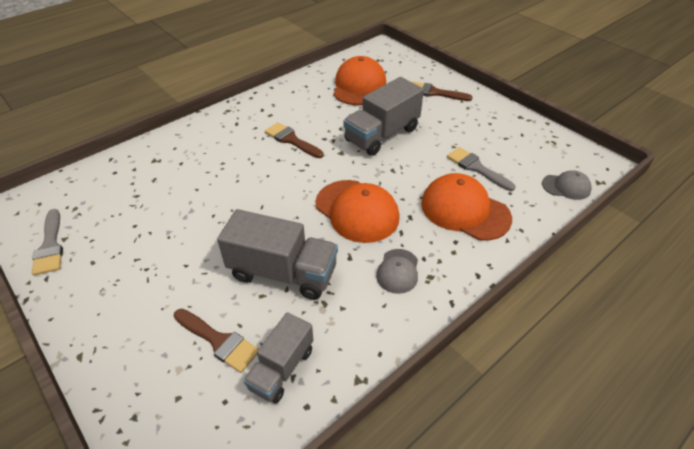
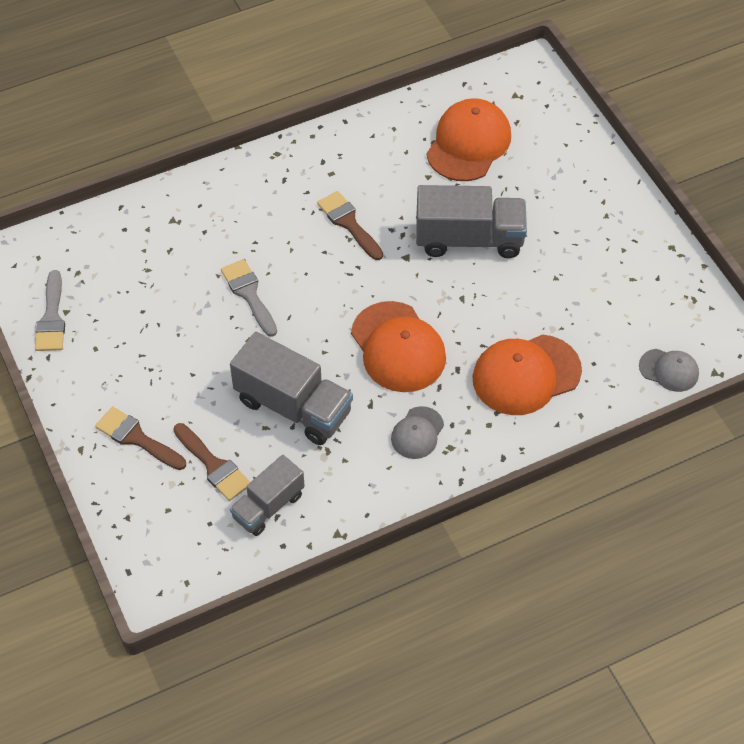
camera: 15 degrees right, 10 degrees up
grey truck [343,77,424,156] -> grey truck turned 150 degrees counterclockwise [416,185,527,258]
brown brush [412,82,473,101] -> brown brush moved to [95,407,186,470]
orange cap [421,173,512,241] -> orange cap turned 75 degrees counterclockwise [473,334,582,415]
grey brush [447,147,515,191] -> grey brush moved to [221,259,277,337]

